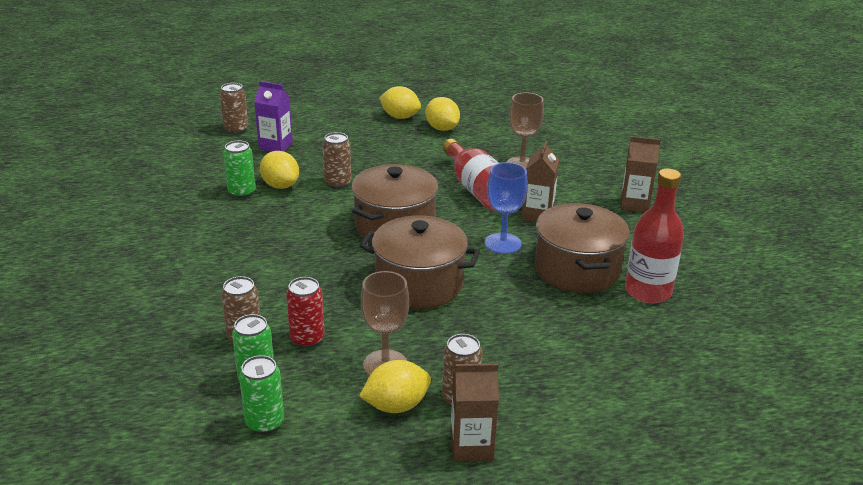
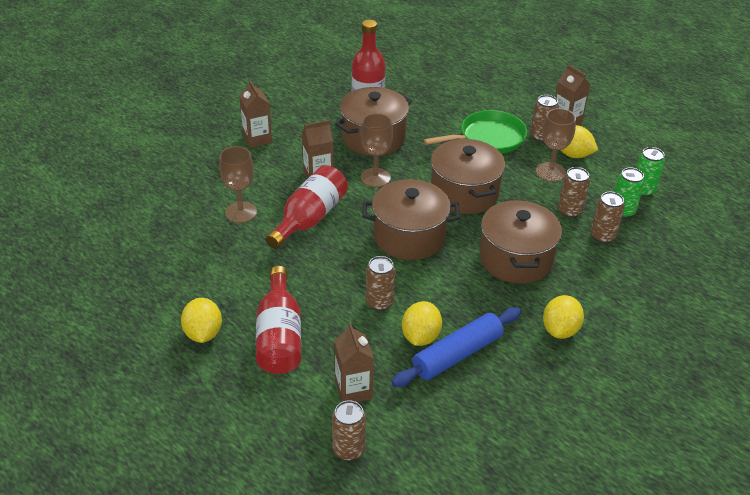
camera: 125 degrees left, 10 degrees up
green can [223,141,255,198] -> blue rolling pin [392,307,521,387]
purple carton [254,81,293,152] -> brown carton [334,323,374,402]
red can [286,277,325,348] -> brown can [558,167,590,218]
yellow lemon [425,97,460,131] -> yellow lemon moved to [543,295,584,339]
blue goblet [485,162,528,254] -> brown goblet [360,113,393,187]
none -> red bottle [256,266,301,374]
none -> green pan [424,110,527,154]
none -> brown pot [480,200,562,284]

